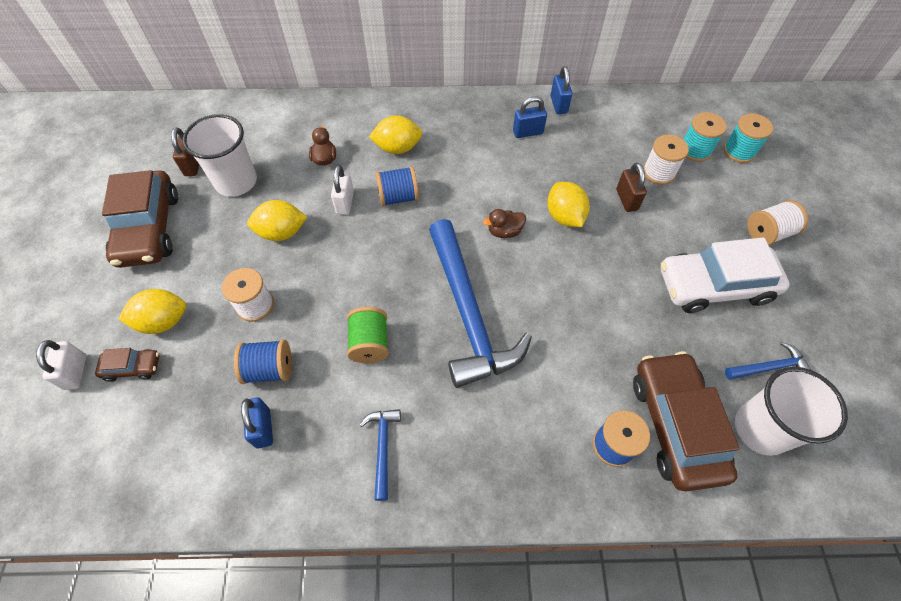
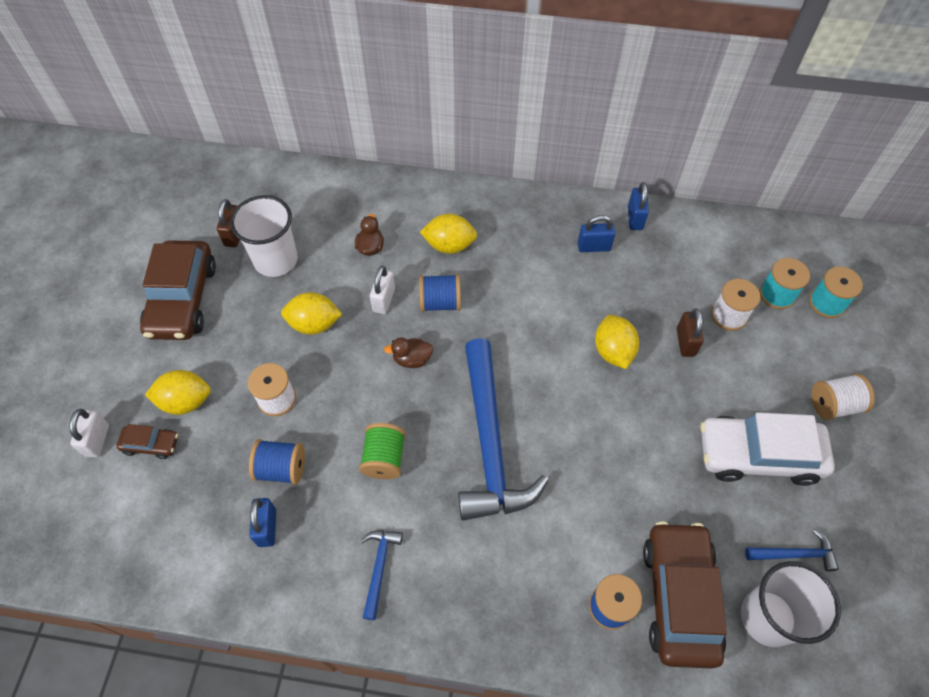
camera: 10 degrees right, 0 degrees up
brown duck [483,209,526,238] -> brown duck moved to [384,338,433,368]

